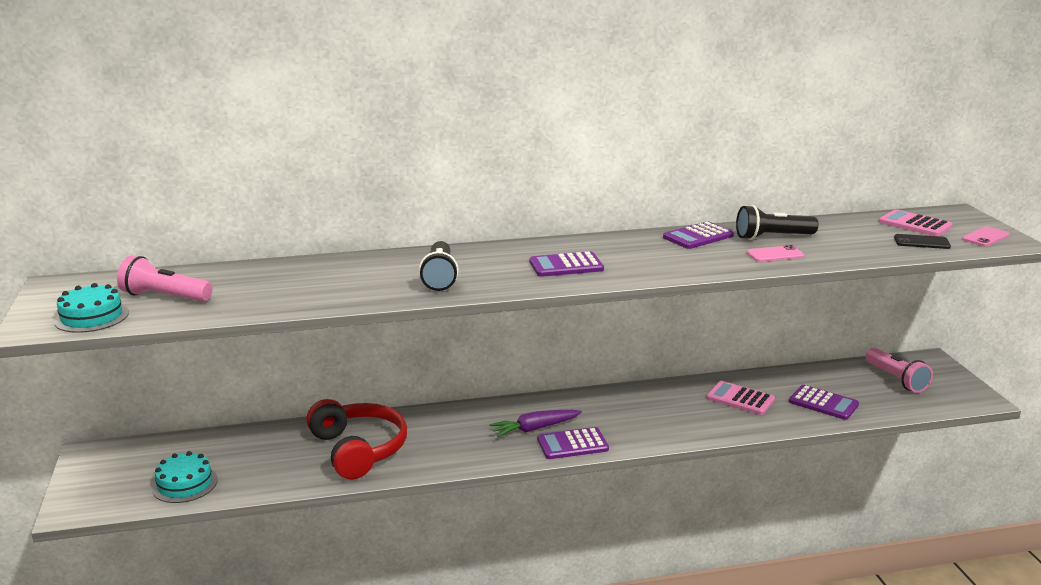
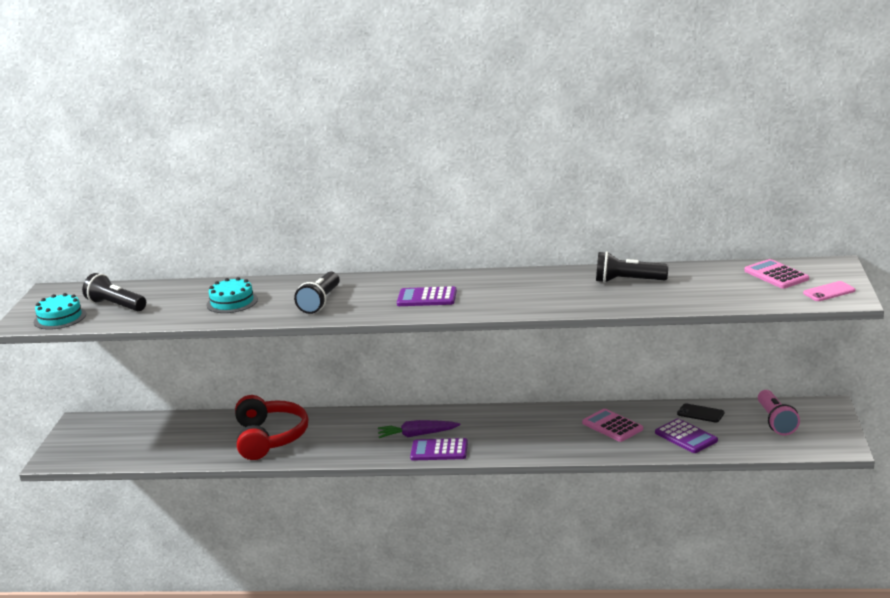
camera: 20 degrees right, 0 degrees up
pink flashlight [117,256,213,302] -> black flashlight [82,273,146,311]
turquoise cake [152,451,218,503] -> turquoise cake moved to [206,277,258,313]
purple calculator [663,221,734,249] -> none
pink phone [747,245,805,262] -> none
black phone [894,234,951,249] -> black phone moved to [677,404,724,422]

